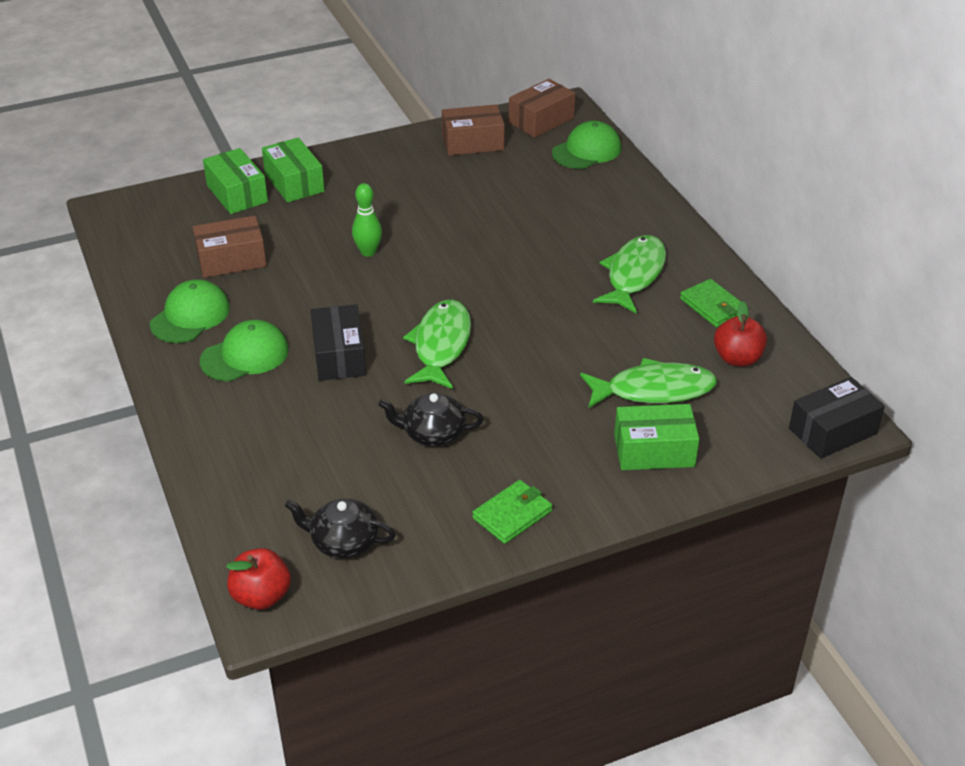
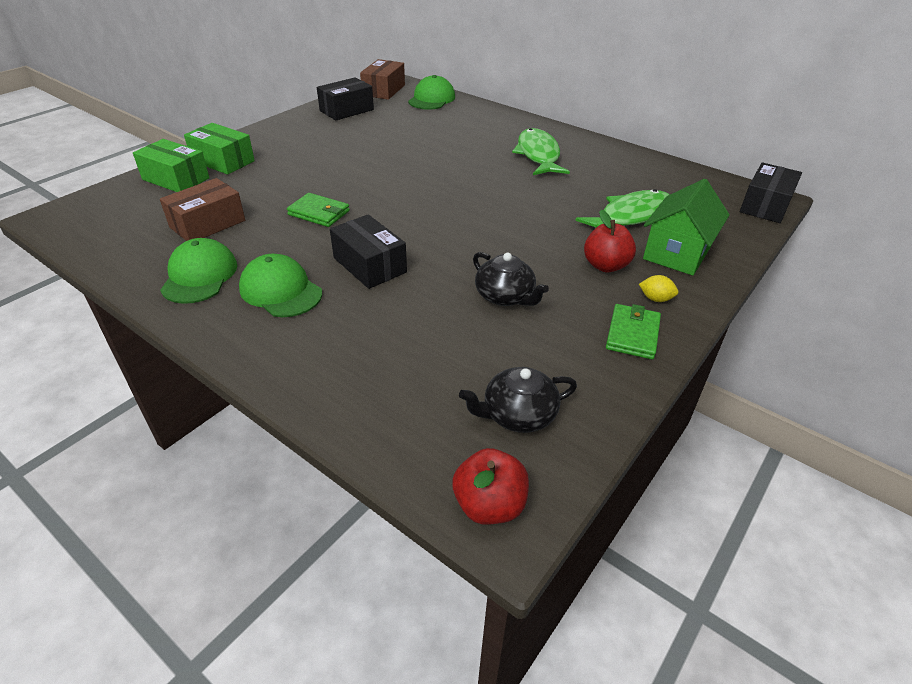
camera: 30 degrees left, 0 degrees up
green cap [200,320,289,381] -> green cap turned 75 degrees counterclockwise [239,254,322,317]
green bowling pin [352,183,382,257] -> none
black teapot [378,393,484,447] -> black teapot turned 105 degrees counterclockwise [473,252,549,306]
green fish [403,299,471,389] -> none
brown box [442,104,505,156] -> black box [317,77,374,121]
green box [614,404,699,470] -> green house [643,179,730,276]
green wallet [680,279,741,327] -> green wallet moved to [287,193,350,227]
red apple [714,301,767,366] -> red apple moved to [584,210,636,272]
none -> yellow lemon [639,275,678,302]

